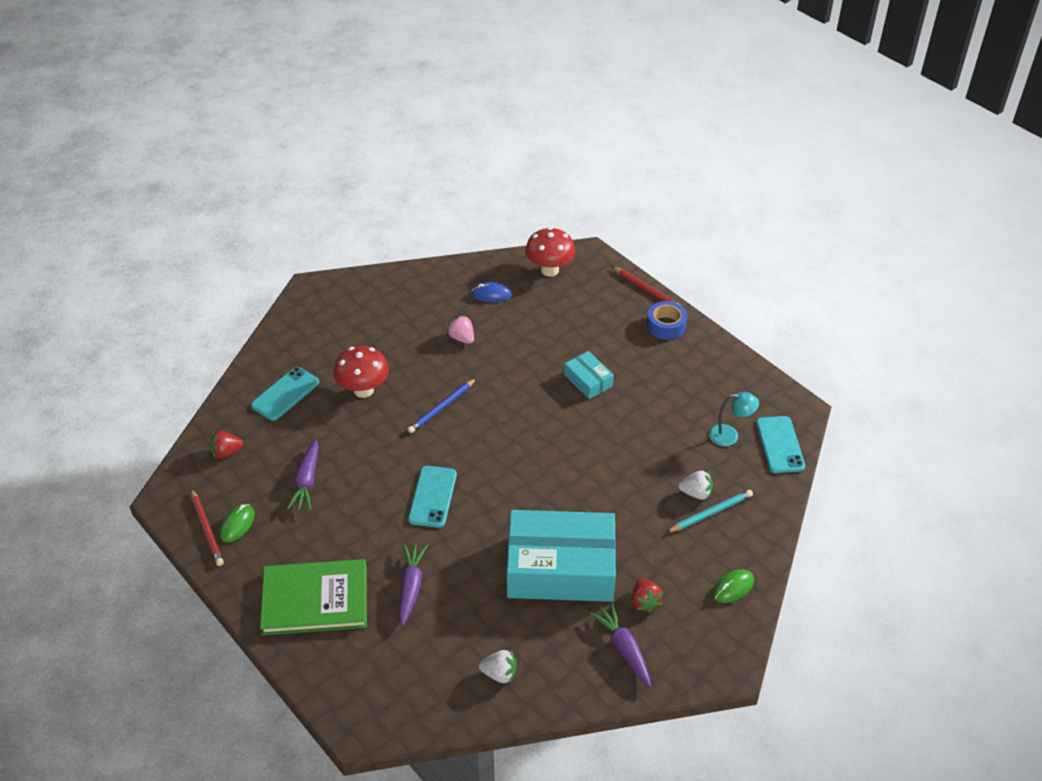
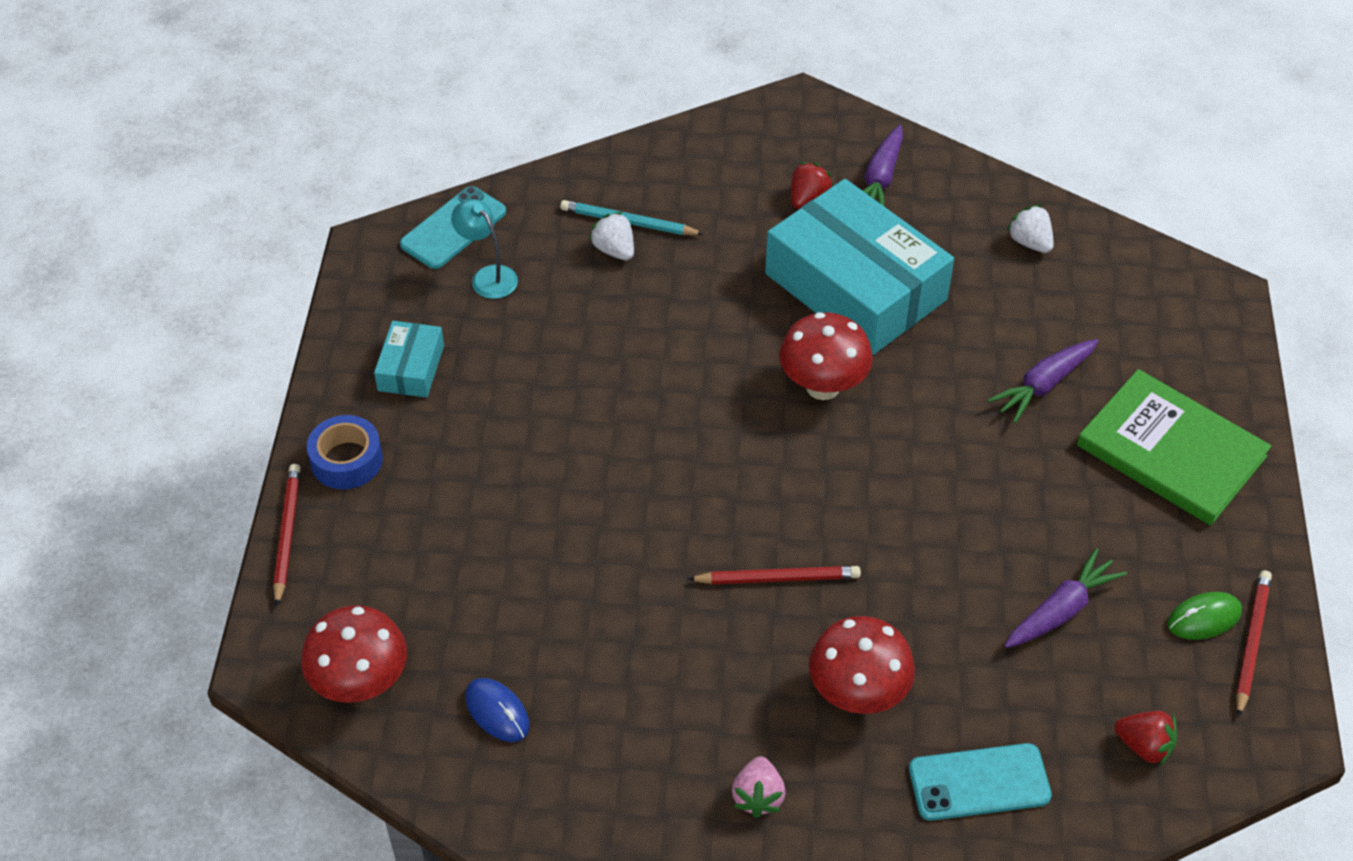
camera: 135 degrees left, 5 degrees up
blue pencil [408,378,477,433] -> red pencil [688,566,861,584]
turquoise phone [408,466,457,528] -> none
pink strawberry [447,315,474,344] -> pink strawberry moved to [732,756,785,818]
turquoise box [564,351,614,399] -> turquoise box moved to [374,321,444,398]
green mouse [713,569,754,603] -> none
none -> red mushroom [779,312,873,400]

